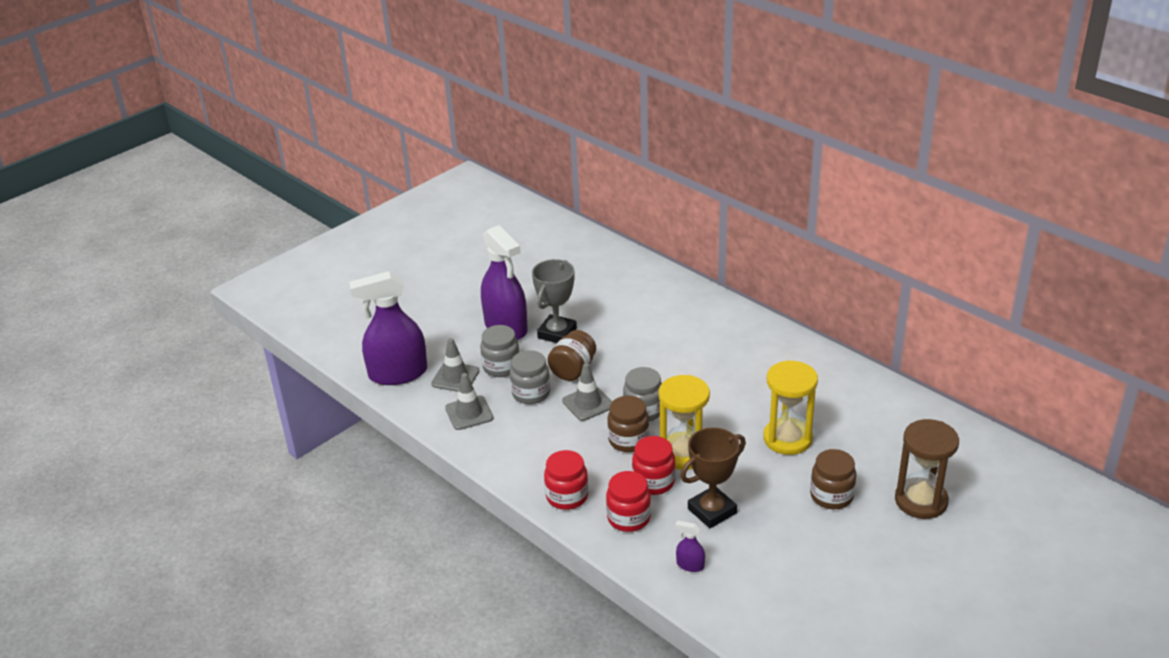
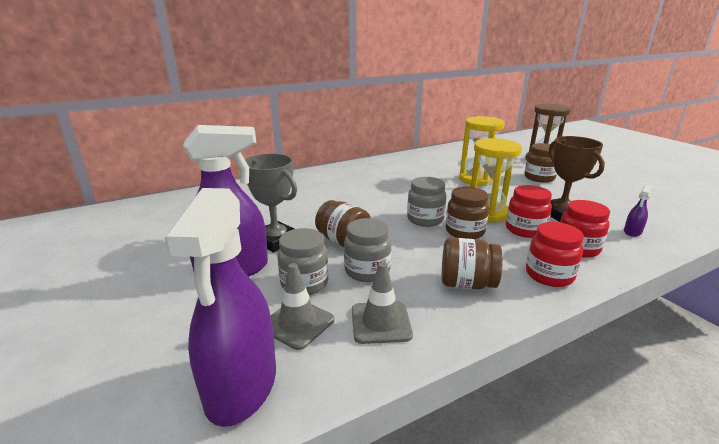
camera: 75 degrees left, 10 degrees down
grey traffic cone [562,363,612,421] -> none
none -> brown jar [442,238,503,289]

